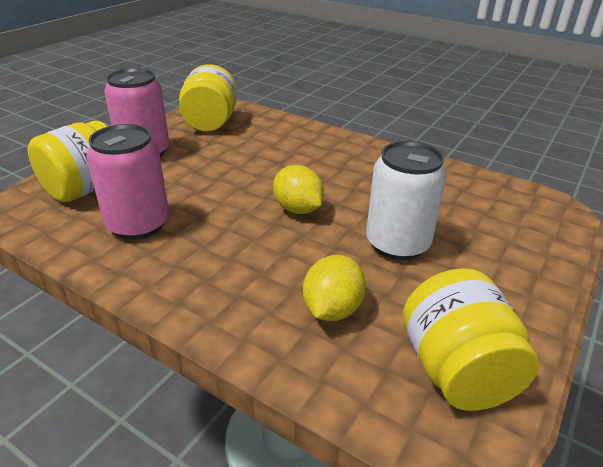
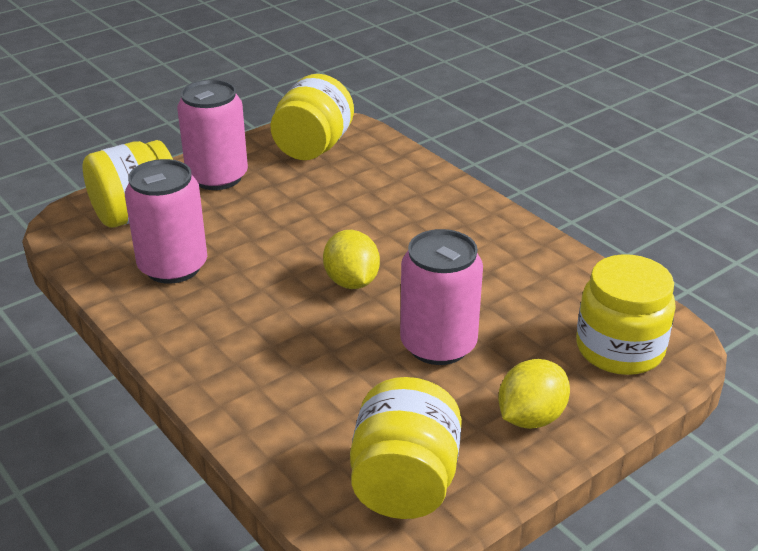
camera: 20 degrees right, 0 degrees up
yellow lemon [303,255,366,321] -> yellow lemon moved to [498,359,570,429]
white can [366,141,447,260] -> pink can [400,229,483,365]
none -> yellow jar [576,254,676,375]

